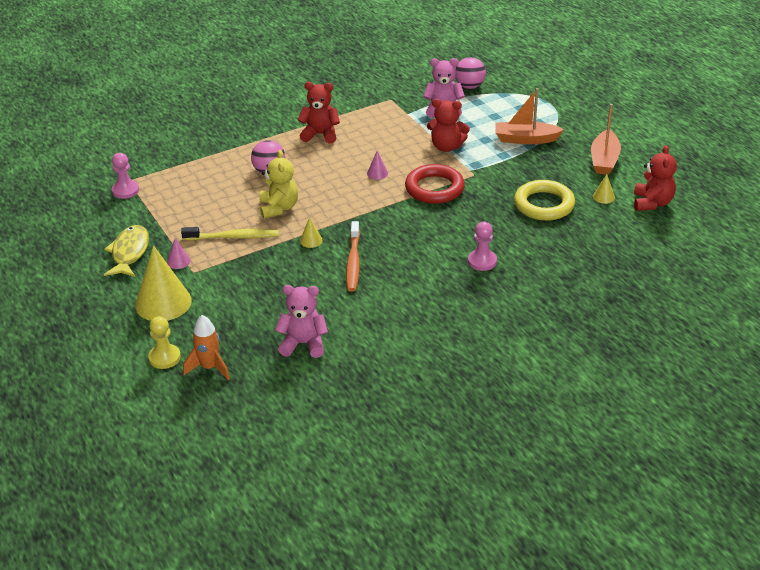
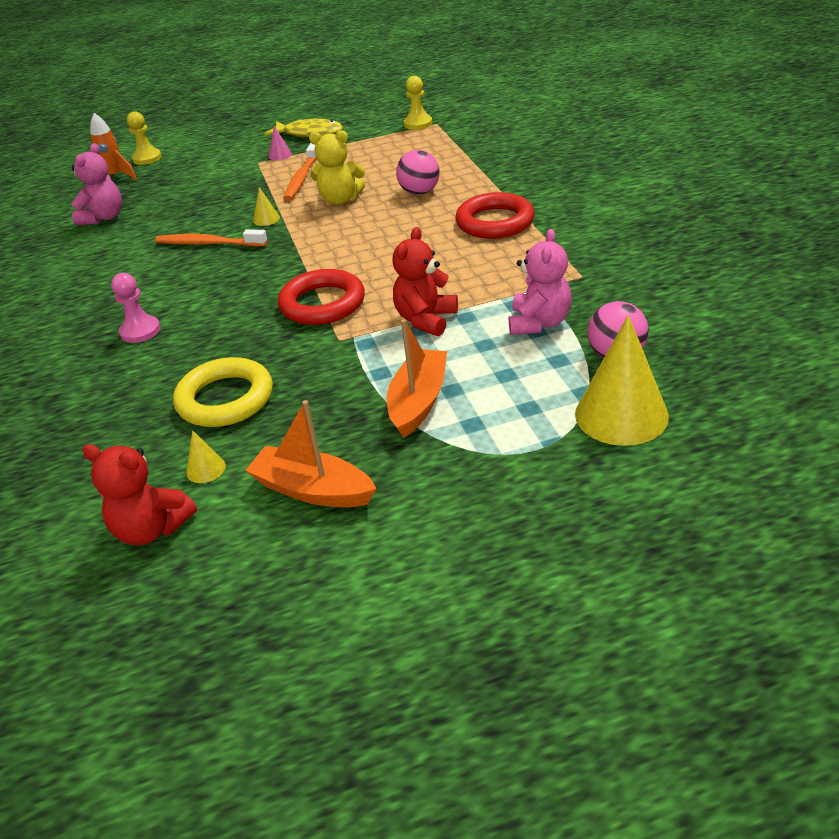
camera: 105 degrees right, 0 degrees up
pink pawn [112,153,139,199] -> yellow pawn [404,76,432,130]
yellow cone [135,245,192,321] -> yellow cone moved to [575,315,669,446]
yellow toothbrush [181,227,279,240] -> orange toothbrush [284,143,317,201]
red teddy bear [298,82,340,144] -> red ring [455,192,535,239]
pink cone [367,151,388,180] -> none

